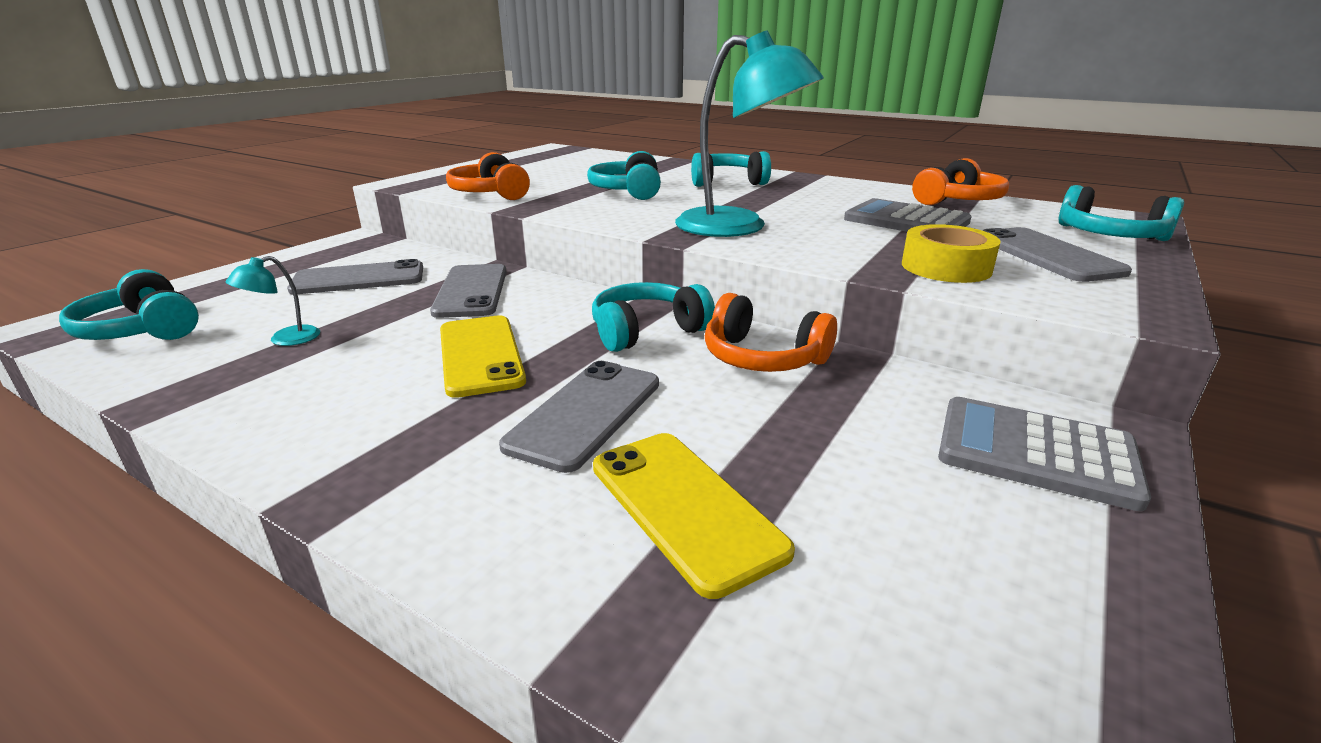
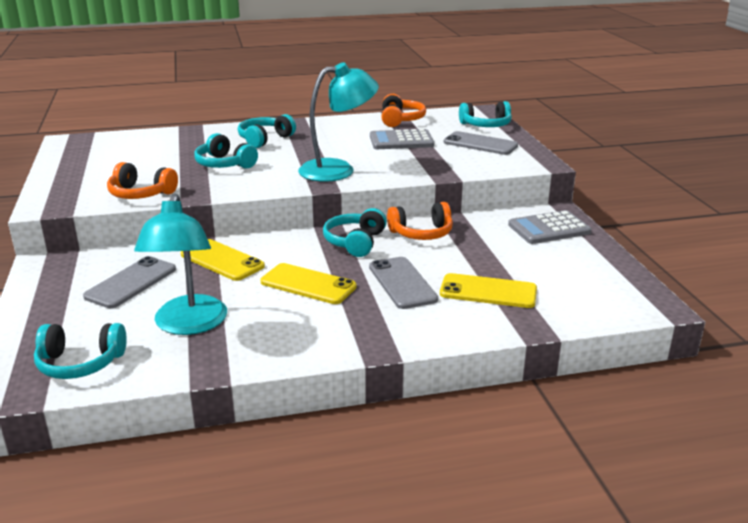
camera: 45 degrees left, 0 degrees up
turquoise lamp [226,256,320,346] -> turquoise lamp [134,193,227,335], size x2.39
grey phone [430,264,507,318] -> yellow phone [181,239,265,281]
yellow tape [902,224,1001,283] -> none

